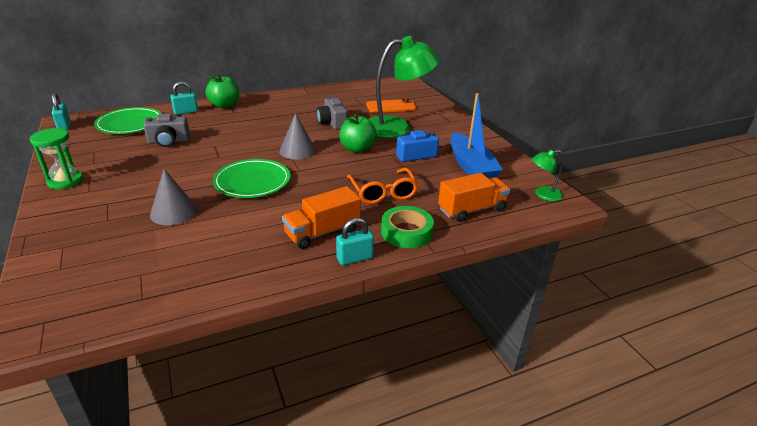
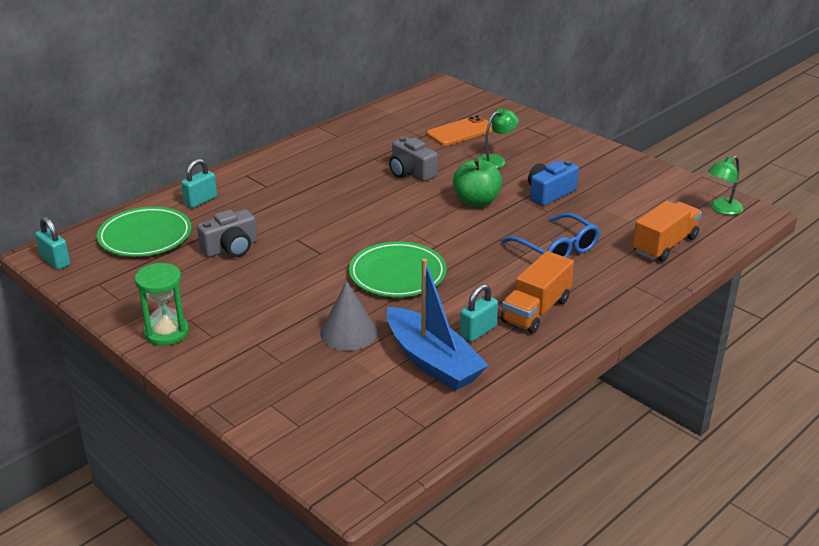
camera: 20 degrees left, 0 degrees up
green apple [205,74,239,108] -> none
grey cone [279,113,316,160] -> none
turquoise padlock [336,218,374,265] -> turquoise padlock moved to [460,284,498,342]
orange glasses [347,168,419,204] -> blue glasses [502,213,600,258]
green lamp [368,36,440,138] -> green lamp [478,108,519,168], size x0.46
green tape [381,206,434,248] -> none
blue boat [450,93,503,179] -> blue boat moved to [387,258,489,391]

